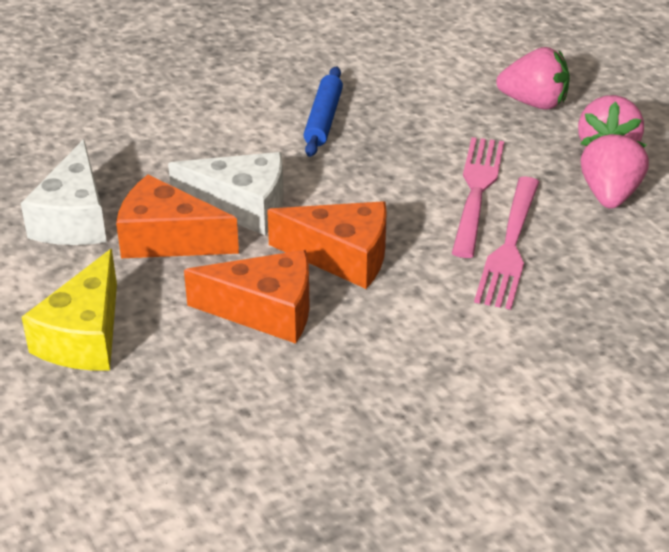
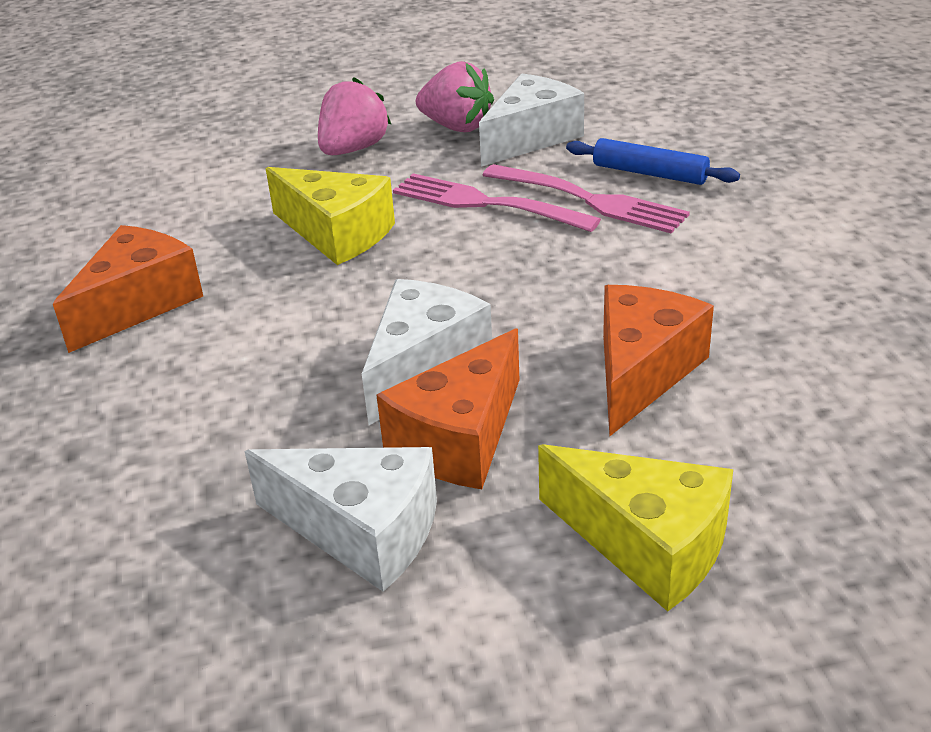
camera: 70 degrees left, 5 degrees down
orange cheese [267,201,387,289] -> orange cheese moved to [53,225,203,353]
blue rolling pin [304,66,343,157] -> blue rolling pin moved to [566,138,740,185]
pink strawberry [581,131,649,209] -> white cheese [479,74,584,166]
none -> yellow cheese [266,167,395,265]

